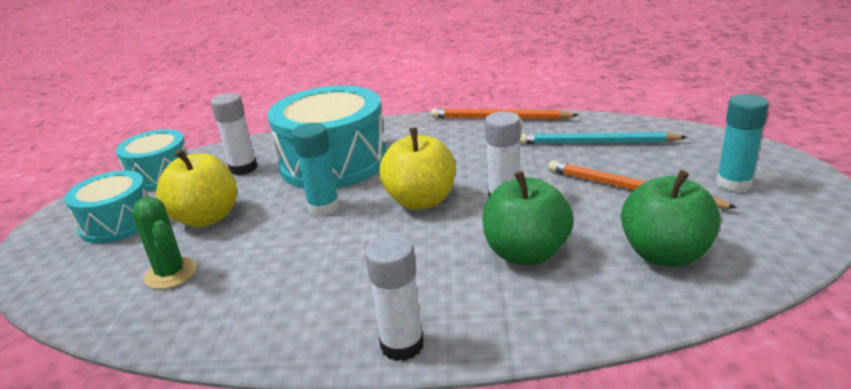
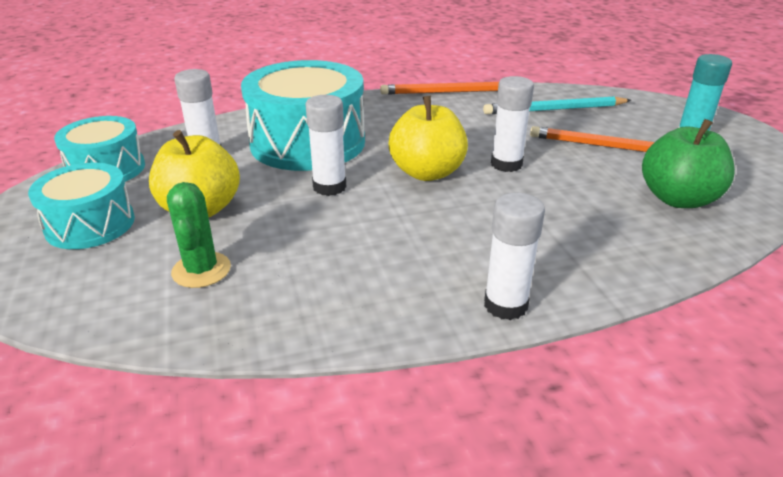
camera: 20 degrees left, 5 degrees up
green cactus [132,197,197,289] -> green cactus turned 45 degrees clockwise [167,182,231,288]
turquoise glue stick [292,123,340,216] -> white glue stick [305,95,346,196]
green apple [482,171,573,265] -> none

